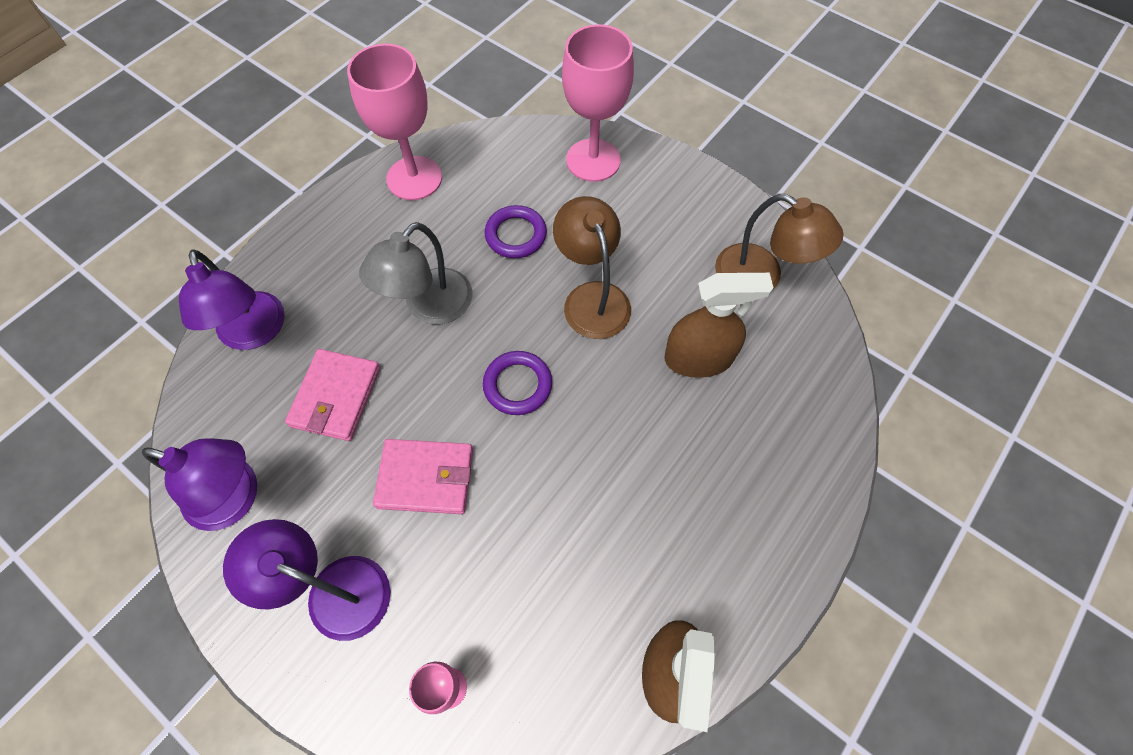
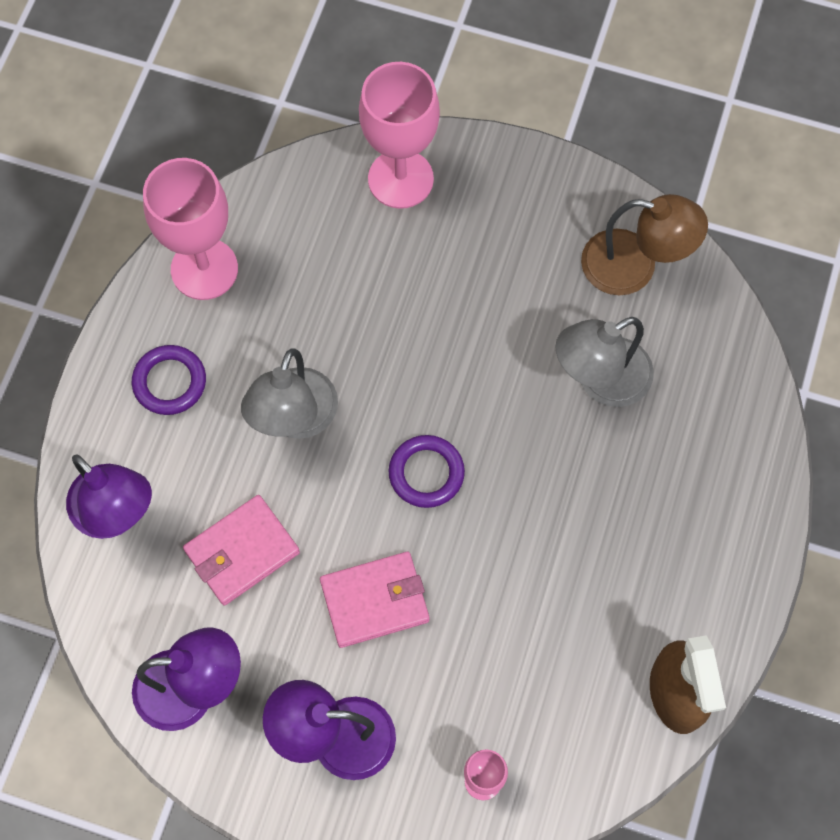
camera: 20 degrees left, 5 degrees up
pink wallet [285,349,380,441] -> pink wallet turned 60 degrees clockwise [183,495,300,606]
purple ring [485,205,547,258] -> purple ring moved to [132,345,206,415]
brown lamp [553,196,631,339] -> none
brown spray bottle [665,273,774,378] -> grey lamp [555,317,654,407]

